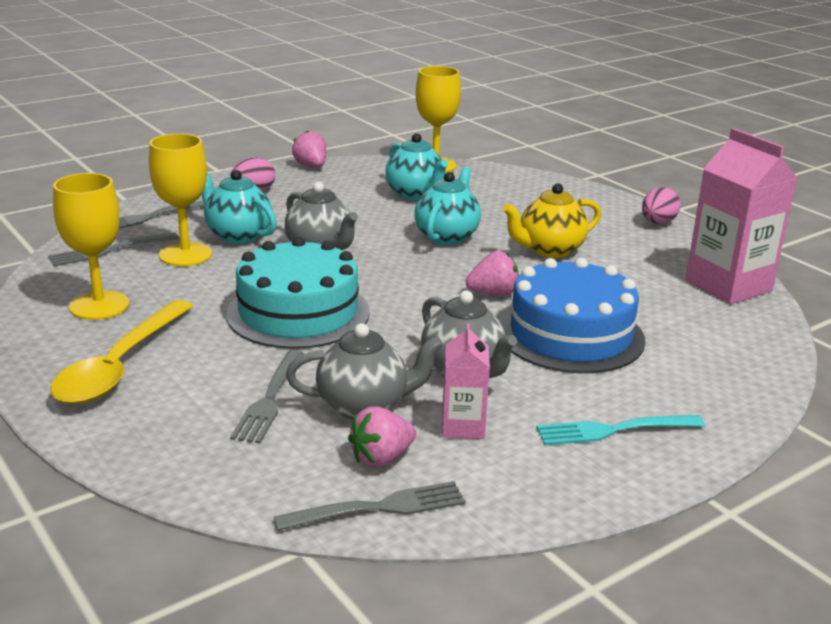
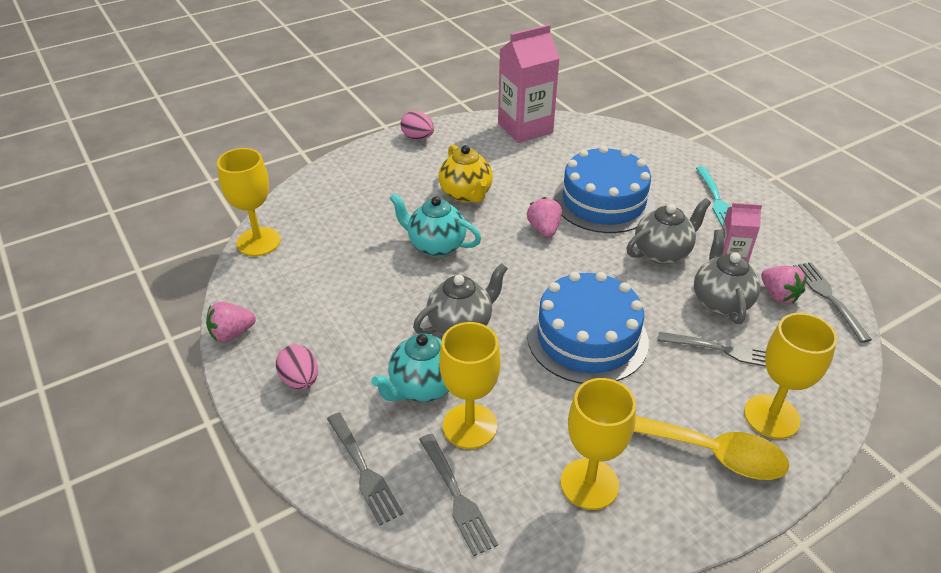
camera: 85 degrees left, 15 degrees up
turquoise cake [226,237,370,349] -> blue cake [527,272,649,384]
turquoise teapot [385,133,448,200] -> none
none -> yellow goblet [744,313,837,439]

